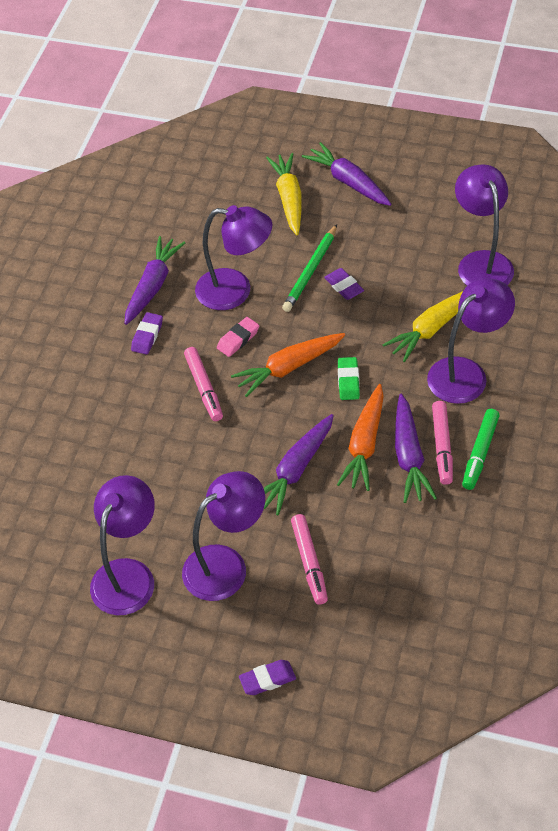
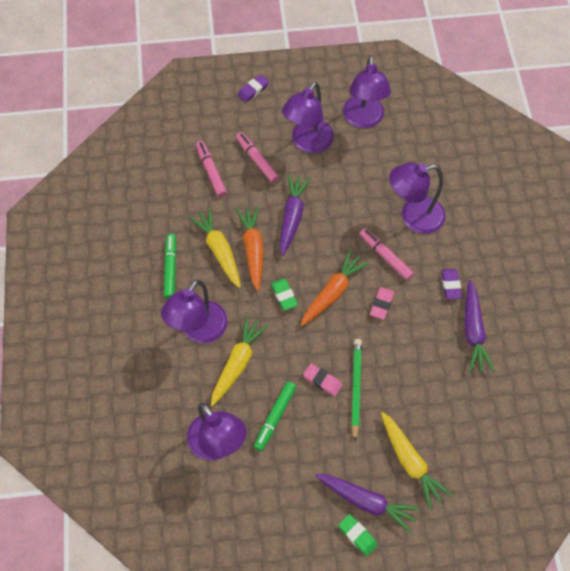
camera: 155 degrees right, 10 degrees up
purple lamp [195,205,272,310] -> purple lamp moved to [389,163,446,234]
purple eraser [324,268,364,300] -> pink eraser [303,364,342,397]
purple carrot [395,394,437,503] -> yellow carrot [189,208,241,288]
pink marker [432,401,453,485] -> pink marker moved to [196,141,227,197]
none -> green marker [254,382,296,451]
none -> green eraser [338,514,378,556]

